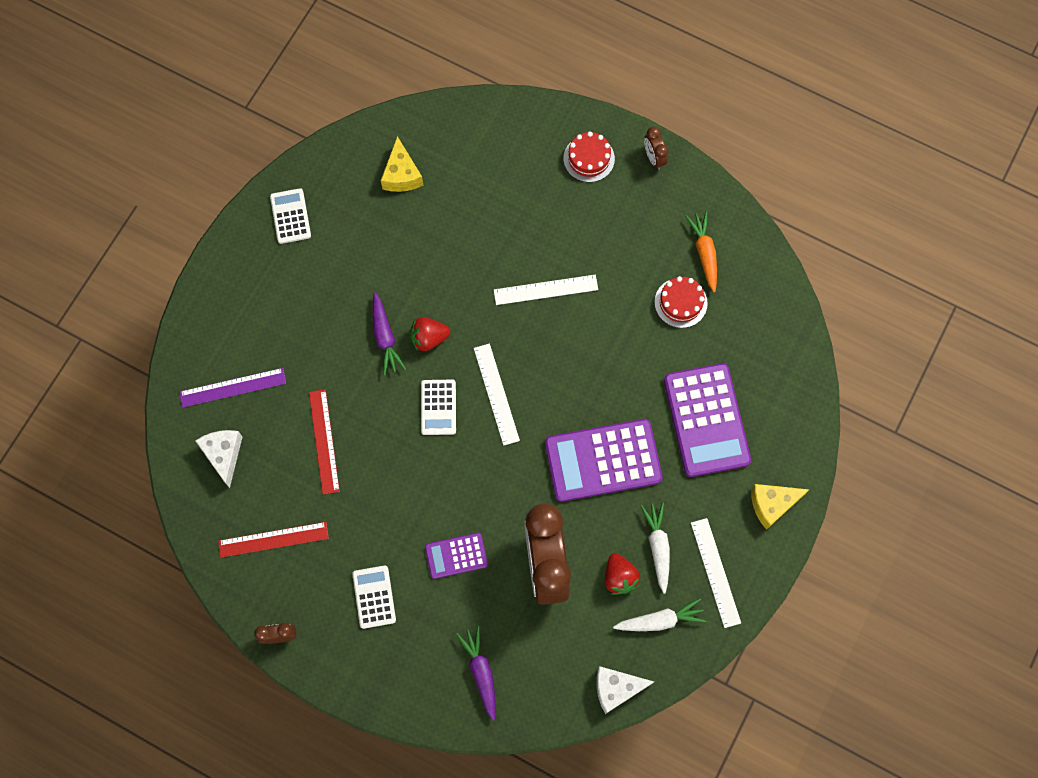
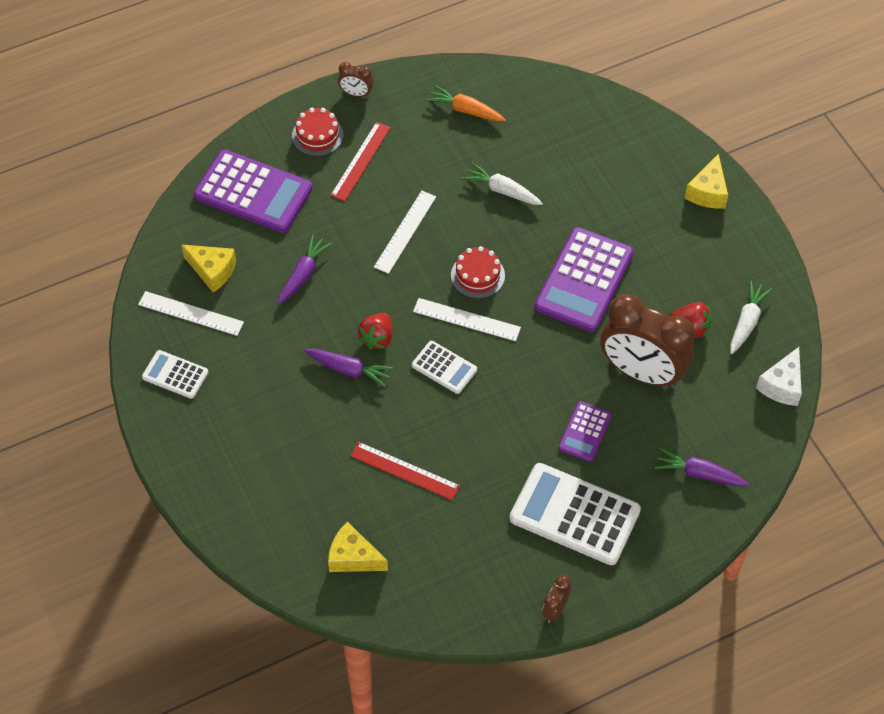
camera: 55 degrees left, 15 degrees down
purple ruler [179,368,286,408] -> none
white cheese [195,430,243,488] -> yellow cheese [328,522,388,572]
red ruler [218,522,329,558] -> red ruler moved to [330,122,391,202]
white calculator [352,565,396,629] -> white calculator [509,463,641,565], size x1.90
white carrot [641,502,670,594] -> white carrot moved to [462,163,543,205]
red cake [654,276,708,328] -> red cake moved to [451,246,505,298]
purple calculator [664,363,751,477] -> purple calculator moved to [194,150,312,233]
white ruler [691,518,741,628] -> white ruler moved to [138,291,244,336]
none -> purple carrot [278,235,332,305]

